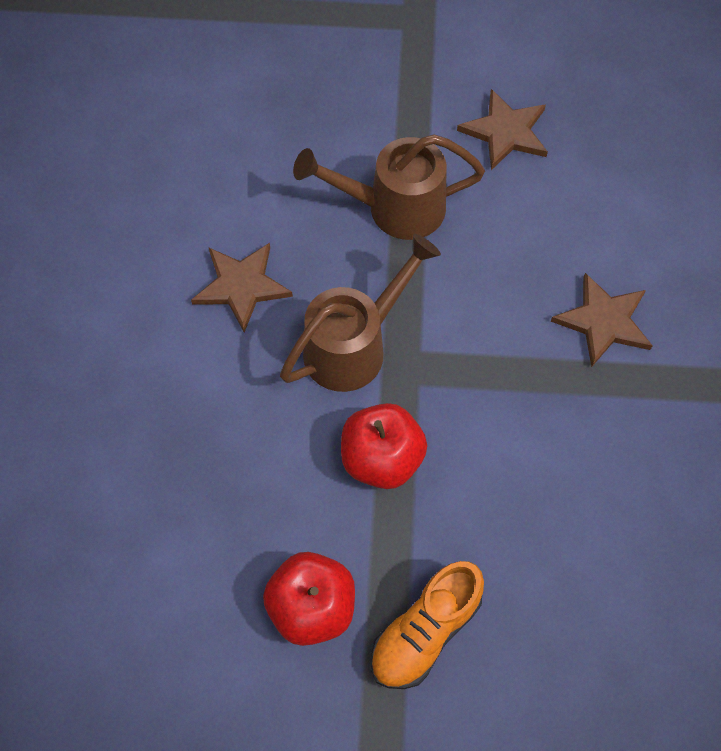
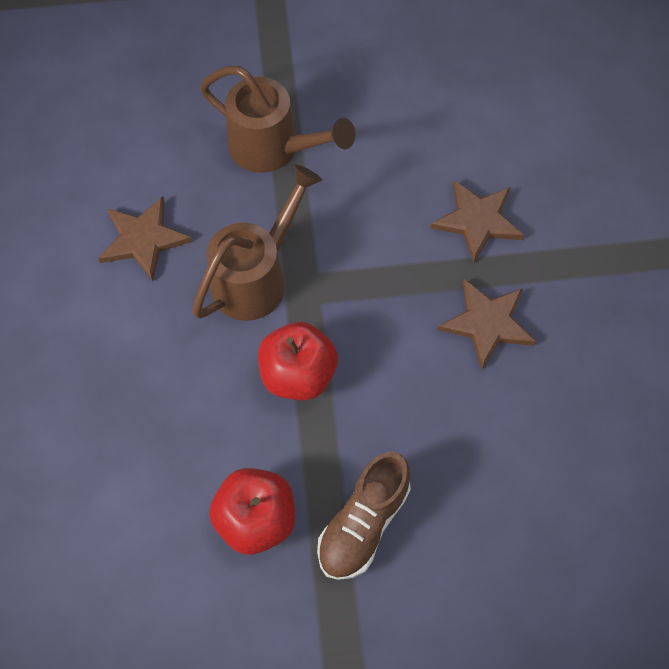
camera: 10 degrees left, 0 degrees up
brown watering can [293,135,485,240] -> brown watering can turned 135 degrees counterclockwise [200,66,356,173]
orange shoe [371,561,484,689] -> brown shoe [317,452,411,580]
brown star [457,89,548,170] -> brown star moved to [438,279,536,369]

